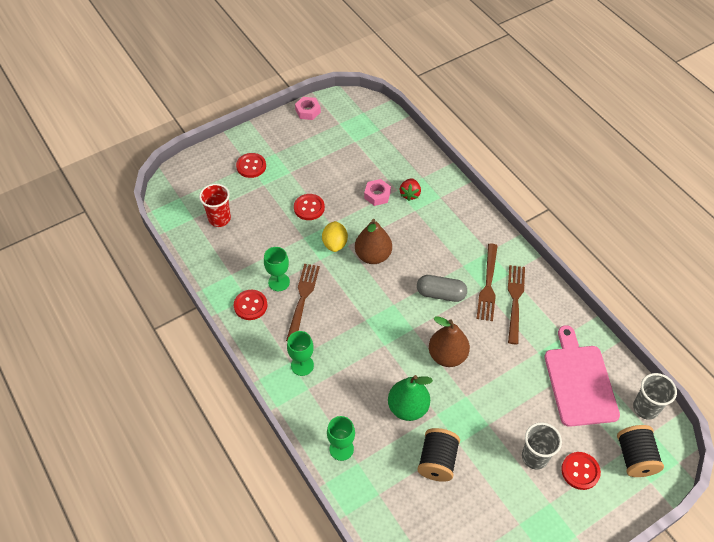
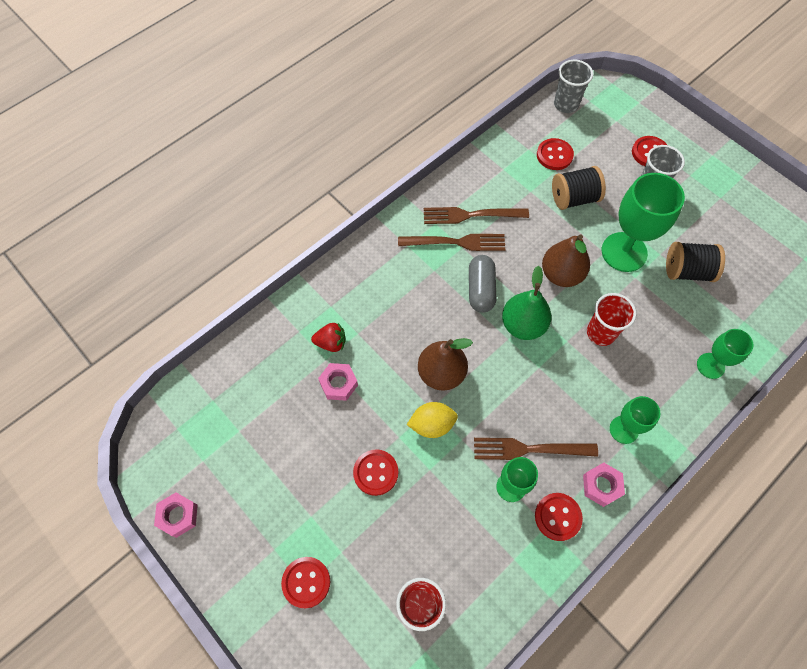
camera: 100 degrees left, 10 degrees up
green pear [388,375,433,421] -> green pear moved to [502,266,551,340]
pink cutting board [544,325,620,427] -> red button [537,138,574,170]
black spool [617,425,664,477] -> black spool moved to [552,166,606,210]
none -> pink nut [583,463,625,507]
none -> red cup [587,293,636,346]
none -> green goblet [602,173,685,272]

